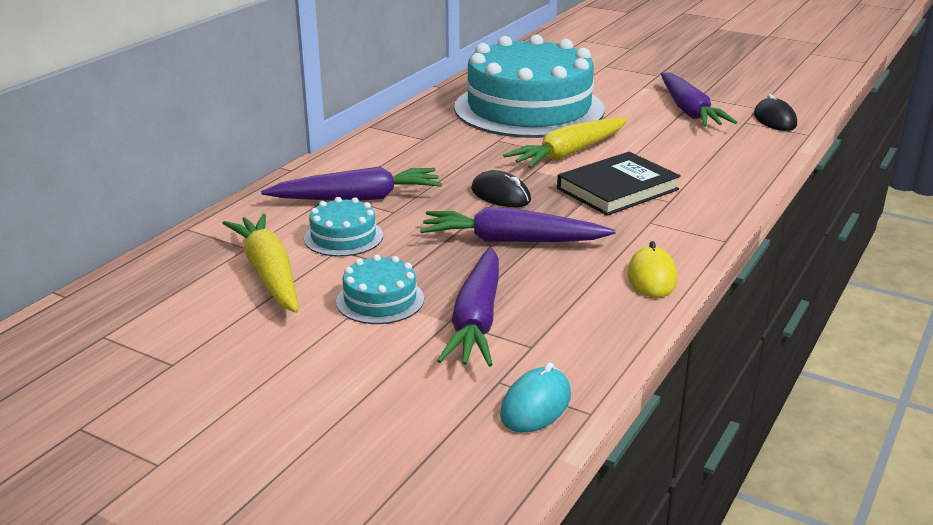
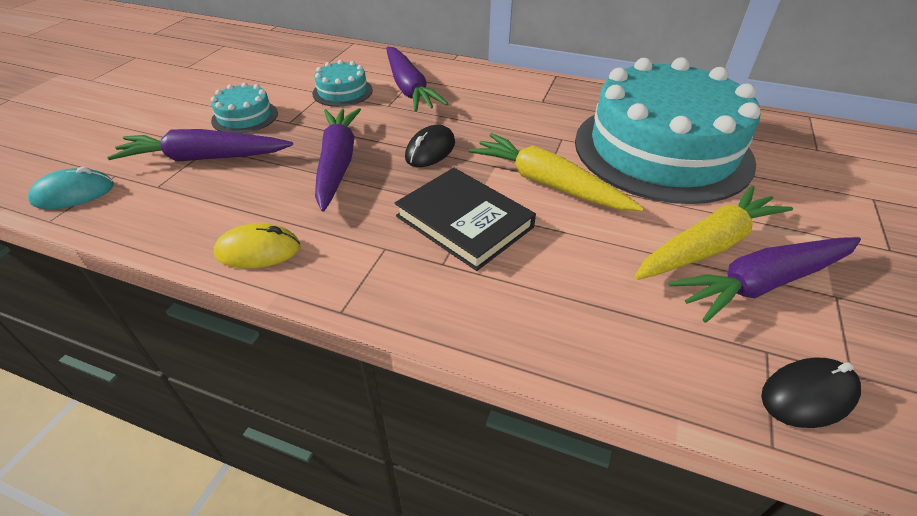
camera: 80 degrees right, 15 degrees up
yellow carrot [223,213,298,313] -> yellow carrot moved to [634,186,793,280]
turquoise mouse [500,363,571,433] -> turquoise mouse turned 45 degrees counterclockwise [28,167,114,209]

